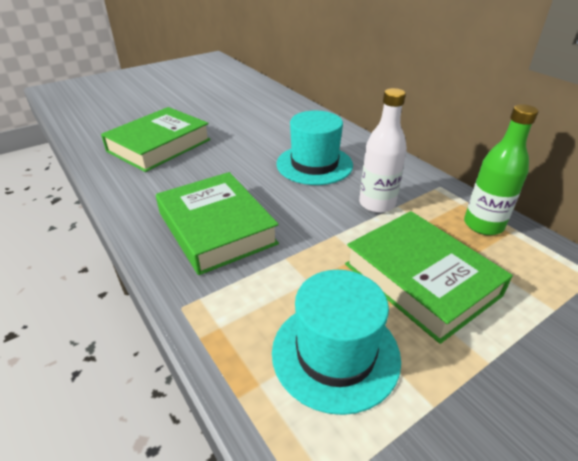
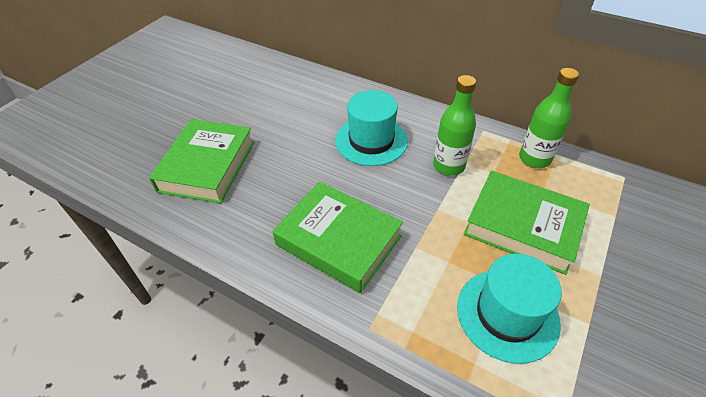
camera: 25 degrees left, 10 degrees up
white bottle [359,88,407,213] -> green bottle [433,75,476,176]

